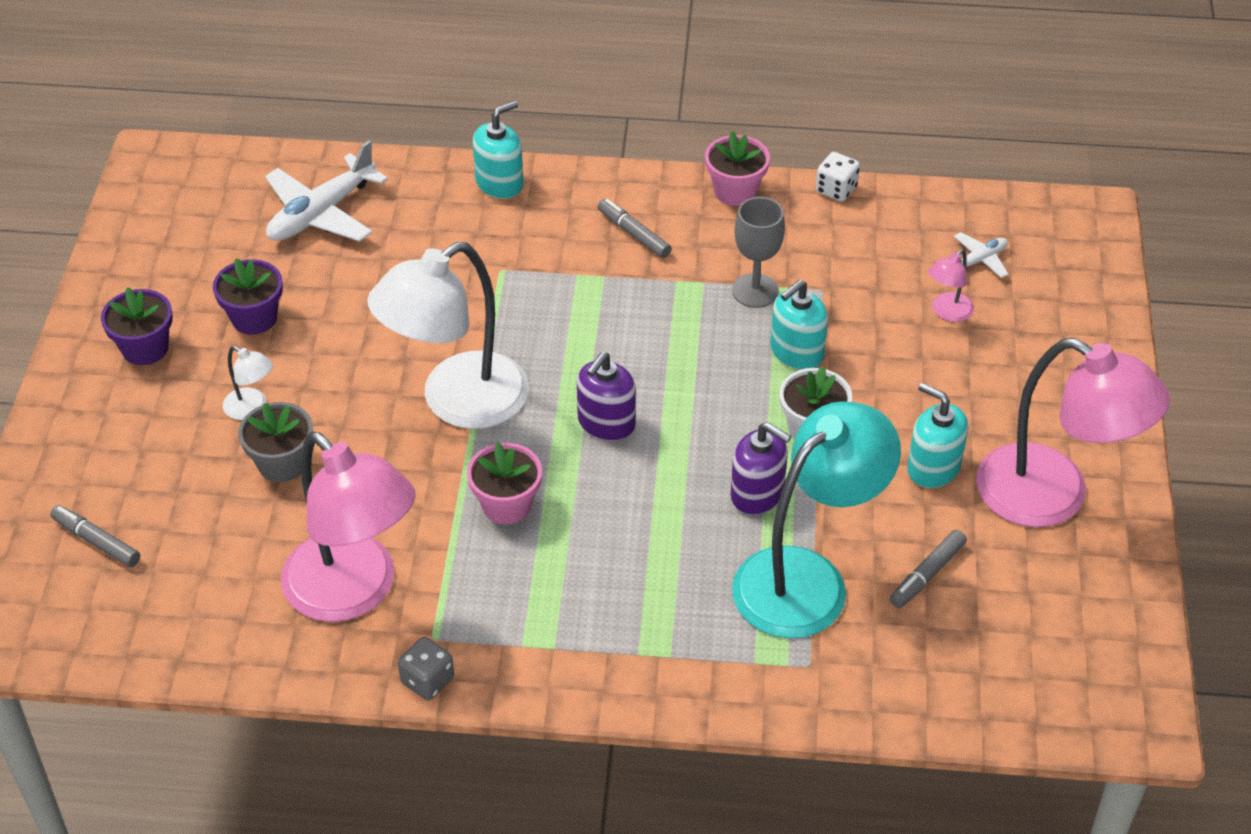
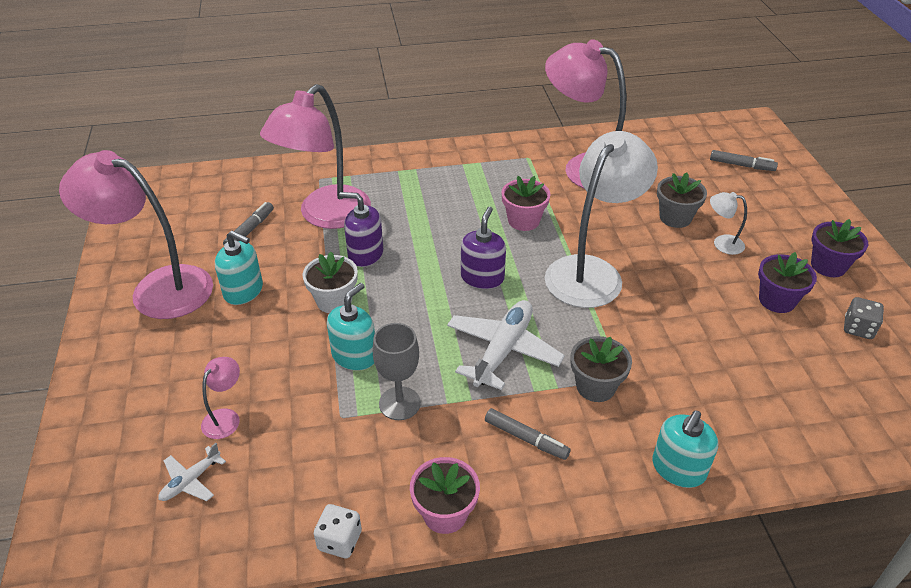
camera: 165 degrees right, 5 degrees down
white plane [265,140,388,242] -> white plane moved to [447,300,565,390]
grey dice [398,637,454,700] -> grey dice moved to [844,297,884,339]
turquoise lamp [732,401,901,638] -> pink lamp [260,84,371,229]
none -> grey flower pot [571,336,632,402]

